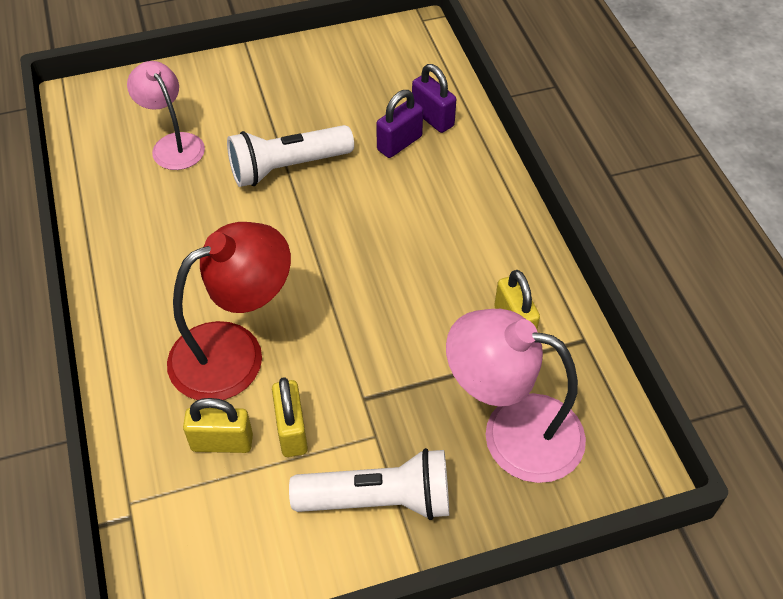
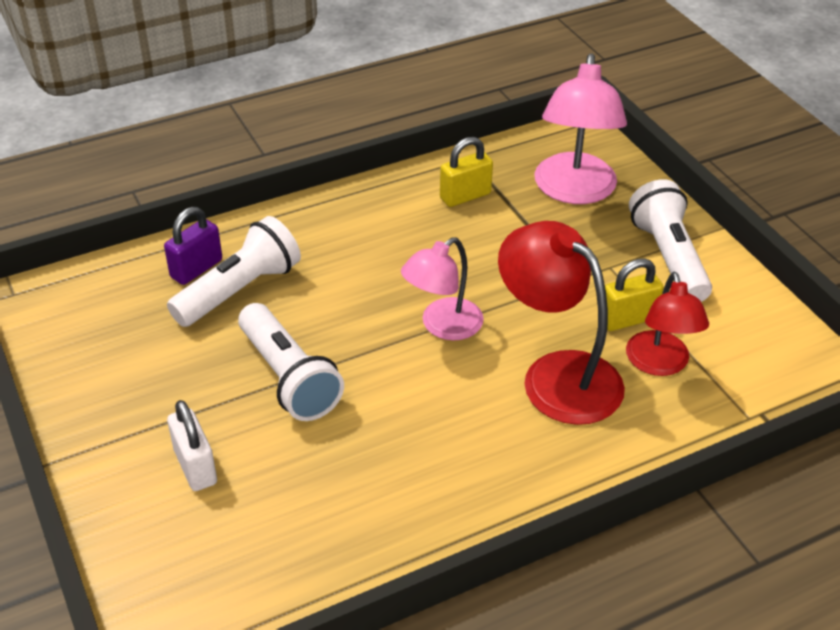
camera: 100 degrees left, 10 degrees down
pink lamp [127,61,205,170] -> pink lamp moved to [401,237,484,340]
yellow padlock [183,398,253,453] -> red lamp [626,272,709,376]
purple padlock [376,90,423,158] -> white flashlight [167,216,301,327]
none -> white padlock [167,400,217,491]

